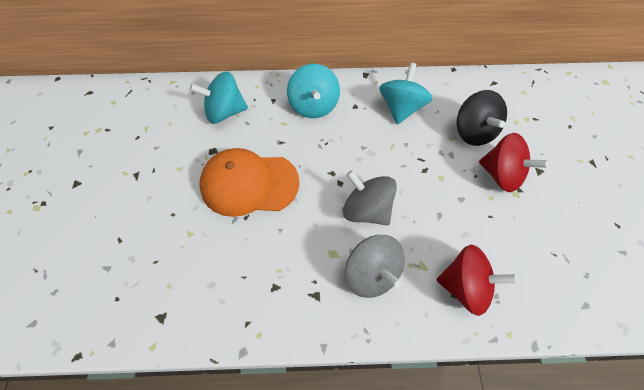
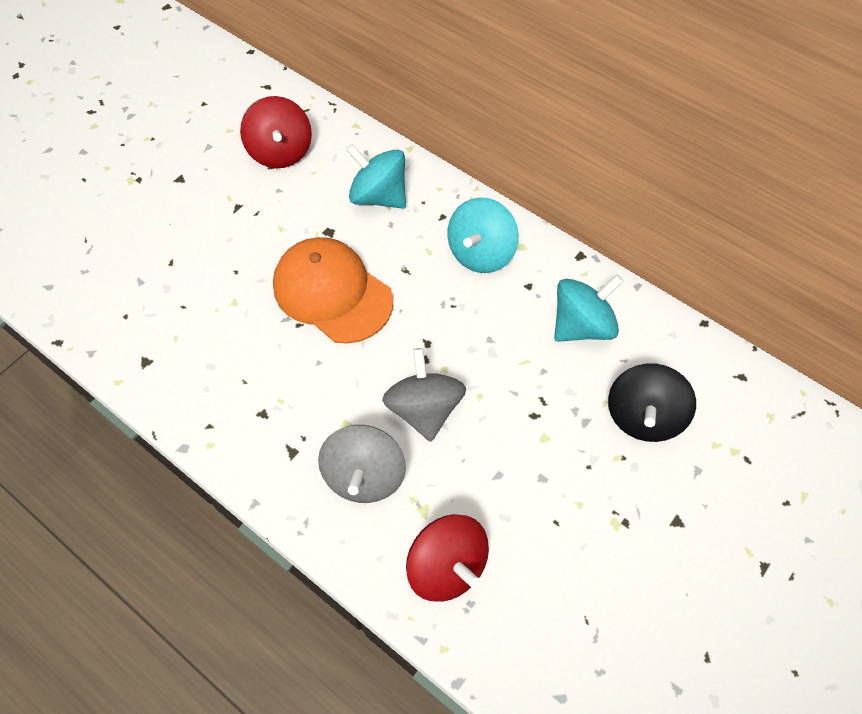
camera: 40 degrees right, 0 degrees up
red spinning top [479,133,549,192] -> red spinning top moved to [240,96,312,168]

